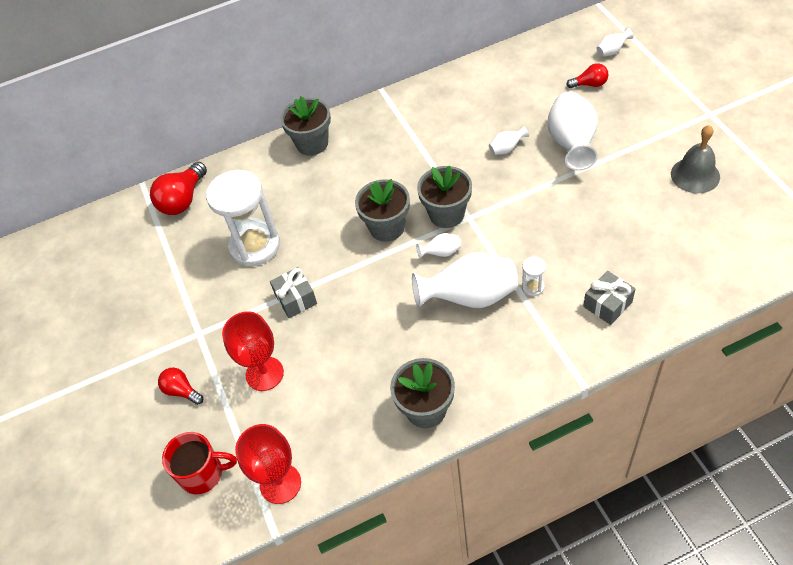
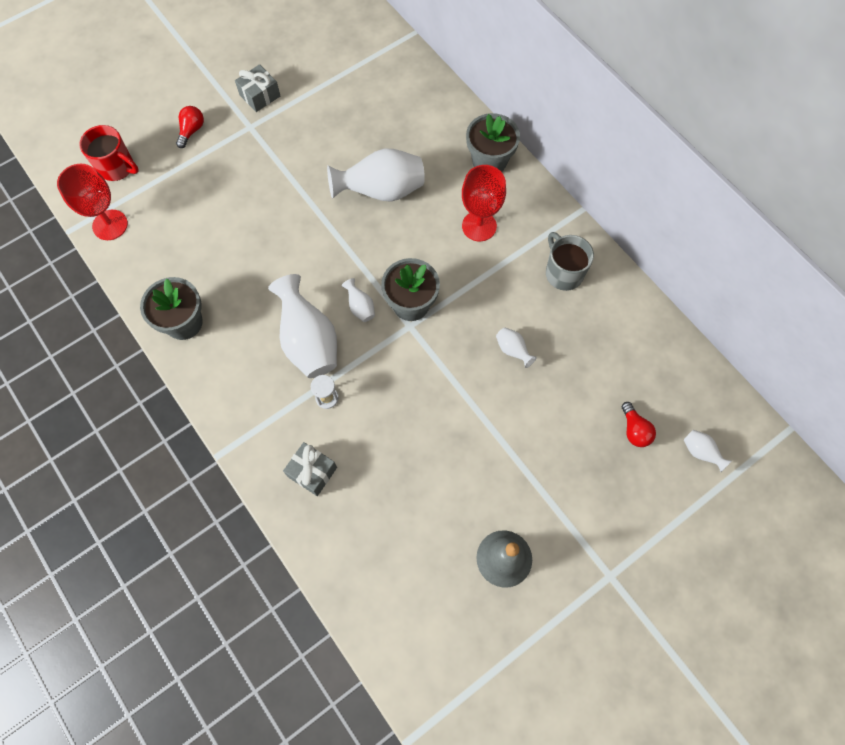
camera: 70 degrees right, 15 degrees up
red light bulb [150,162,207,215] -> none
red mug [162,432,237,494] -> red mug turned 45 degrees counterclockwise [79,125,139,181]
white hourglass [206,170,280,266] -> none
red goblet [222,311,284,391] -> red goblet moved to [462,165,506,241]
grey gift [270,267,317,318] -> grey gift moved to [235,64,280,112]
grey flower pot [355,179,410,242] -> none
white vase [548,92,598,171] -> white vase moved to [327,149,425,202]
none -> grey mug [546,232,594,291]

